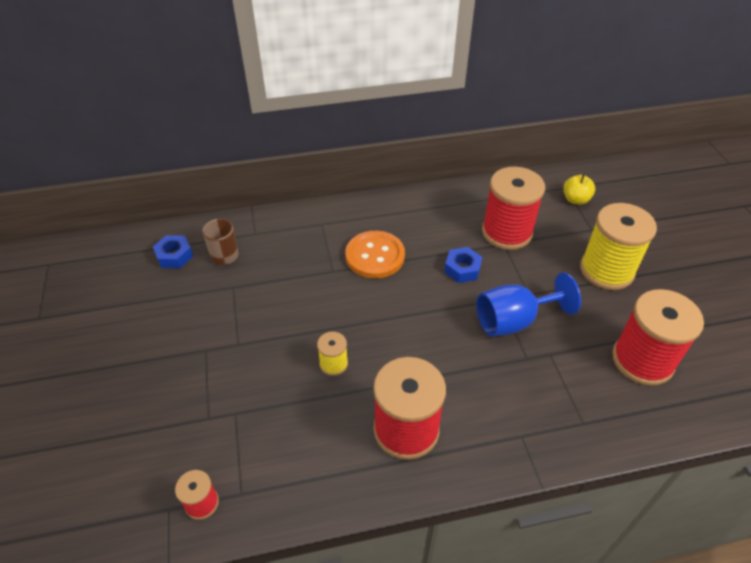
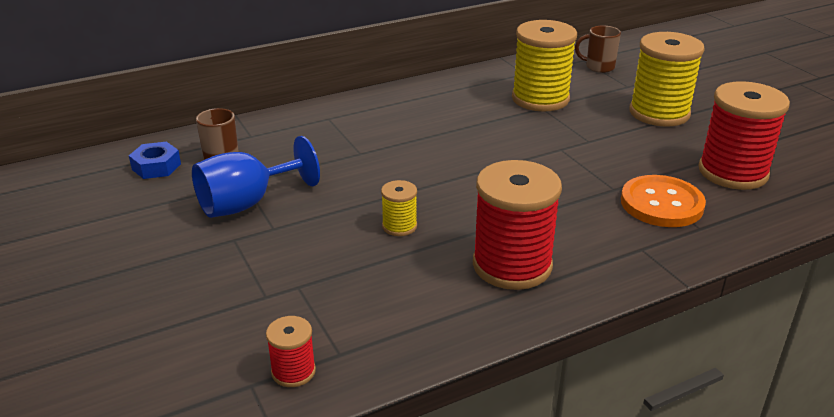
camera: 15 degrees left, 15 degrees down
orange button [346,231,405,278] -> orange button moved to [621,175,706,227]
blue nut [444,247,482,283] -> none
blue goblet [476,272,581,337] -> blue goblet moved to [192,136,320,218]
red spool [482,167,545,250] -> yellow spool [512,20,577,111]
yellow apple [563,174,595,205] -> brown mug [575,26,621,73]

